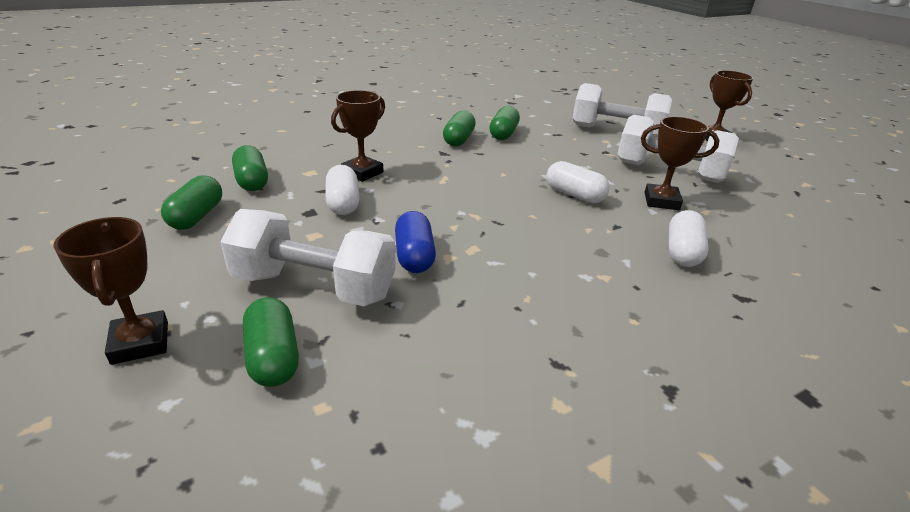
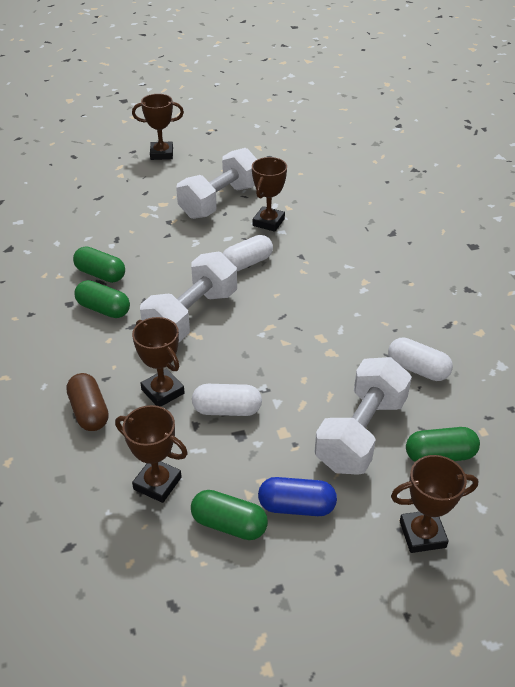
camera: 75 degrees left, 10 degrees up
green capsule [232,145,268,191] -> brown trophy [115,405,188,503]
blue capsule [395,211,436,273] -> blue capsule moved to [258,477,337,516]
white dumbbell [573,83,672,137] -> white dumbbell moved to [140,252,237,342]
white capsule [669,210,709,267] -> white capsule moved to [388,337,453,381]
none -> brown capsule [66,373,109,431]

